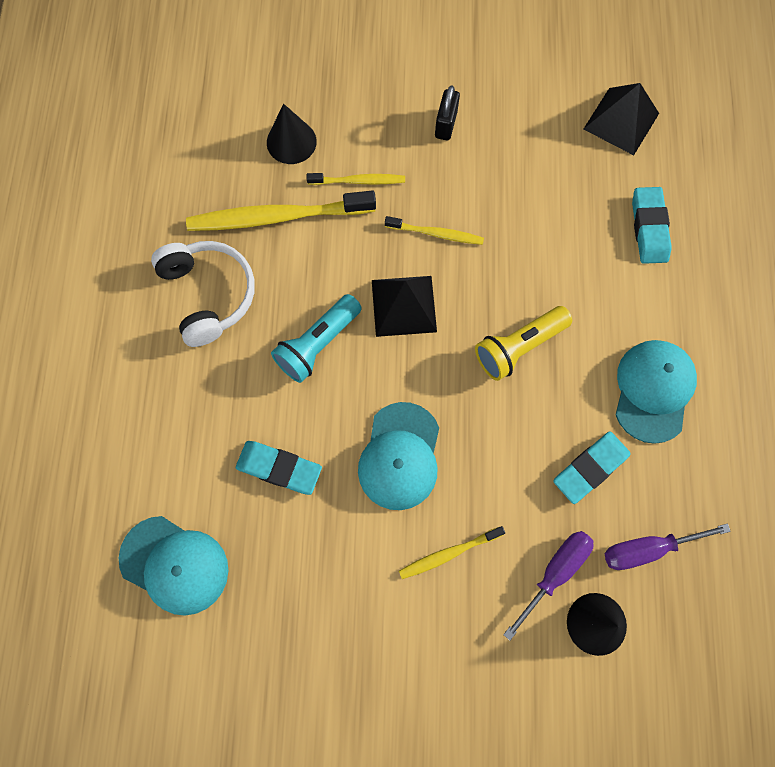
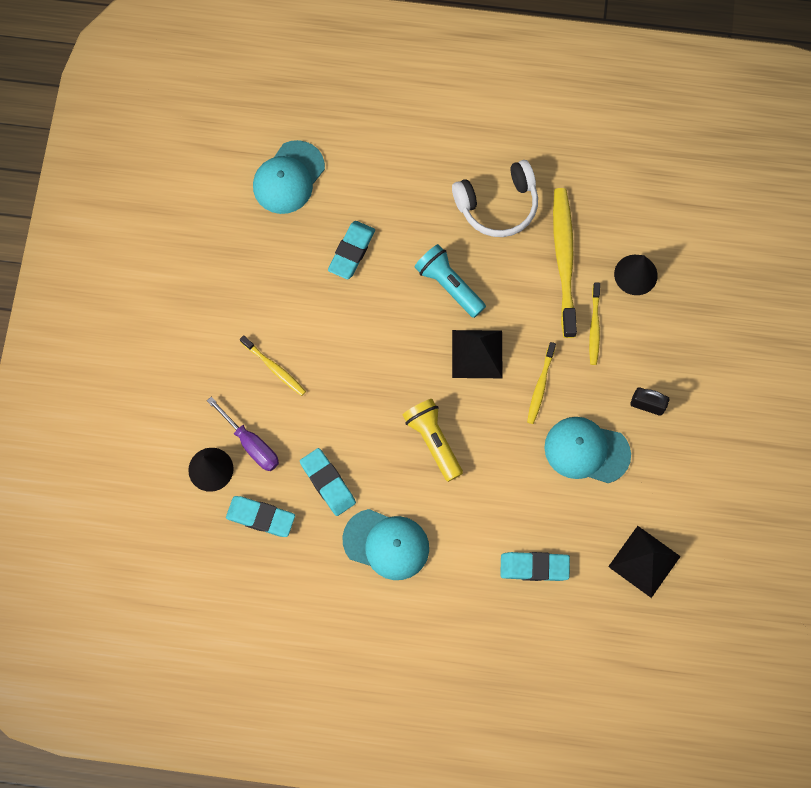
camera: 95 degrees right, 0 degrees up
turquoise cap [358,402,439,510] -> turquoise cap moved to [544,417,631,483]
yellow toothbrush [399,526,505,579] -> yellow toothbrush turned 150 degrees clockwise [240,335,306,396]
purple screwdriver [605,523,731,570] -> turquoise eraser [226,496,295,537]

